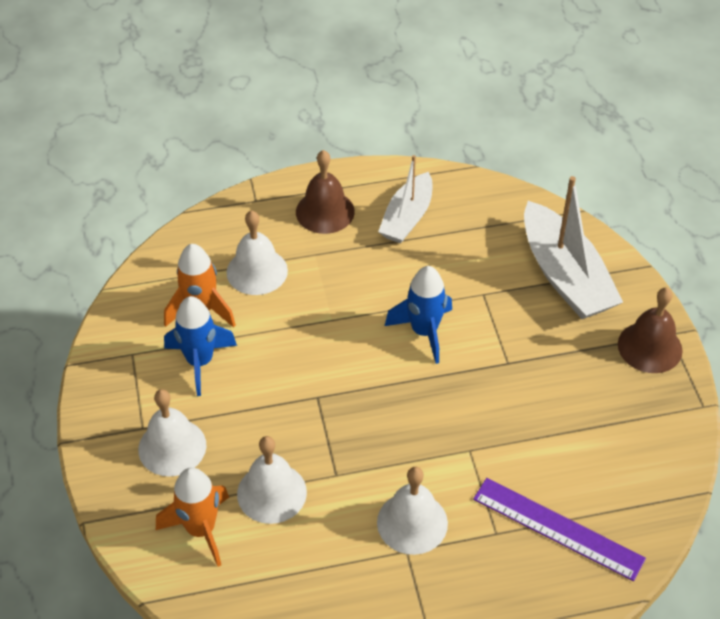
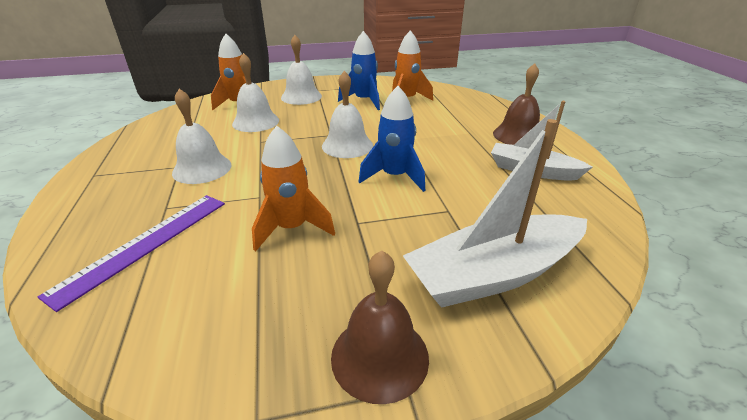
camera: 90 degrees right, 15 degrees down
white bell [226,210,288,295] -> white bell moved to [322,71,373,158]
none -> orange rocket [252,126,335,251]

